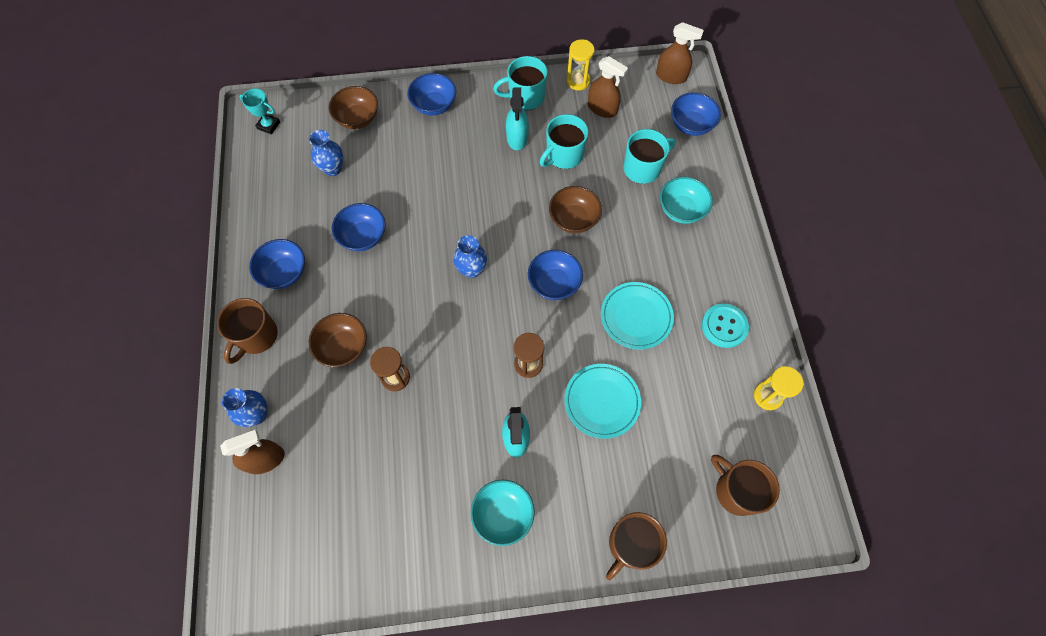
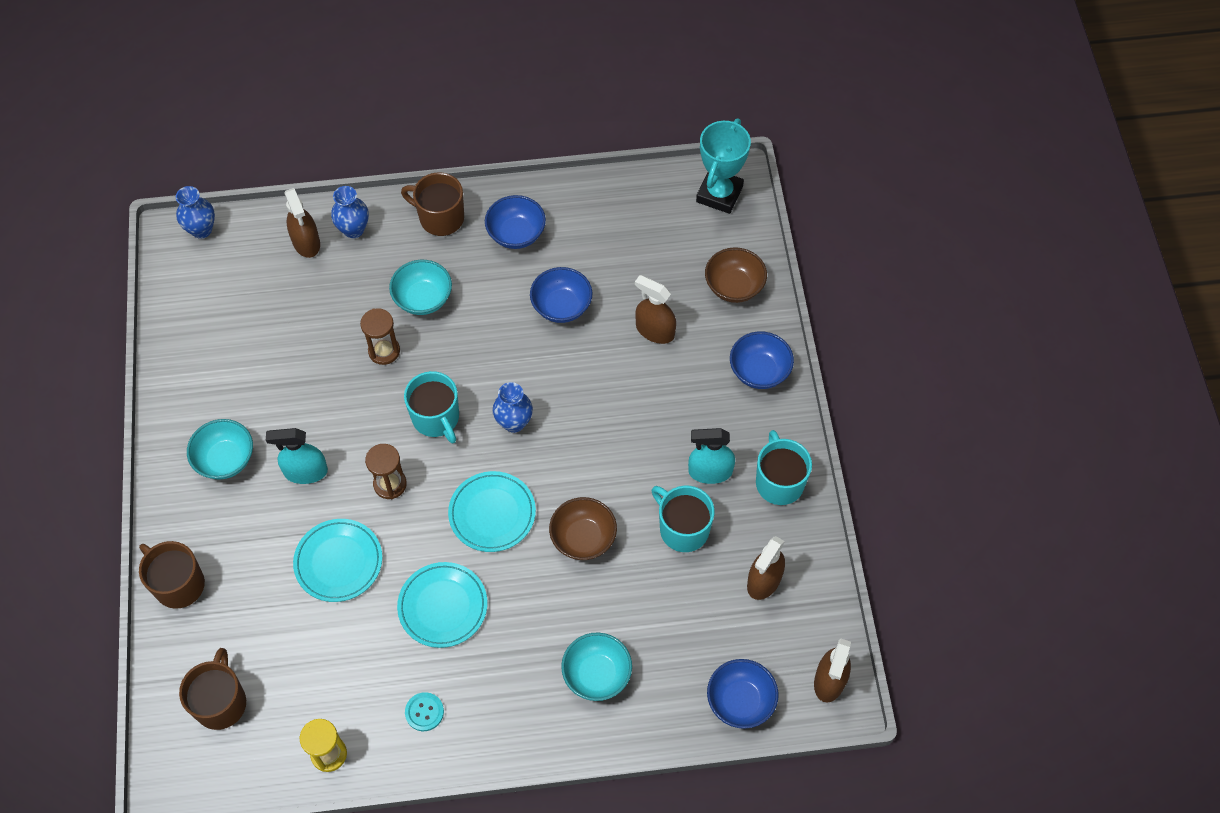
camera: 90 degrees right, 5 degrees down
turquoise trophy [239,89,280,134] -> turquoise trophy [696,119,751,214], size x1.76
blue vase [309,130,343,176] -> blue vase moved to [176,186,215,239]
brown bowl [309,313,367,367] -> turquoise bowl [389,260,452,315]
blue bowl [528,250,583,300] -> turquoise plate [448,471,536,552]
yellow hourglass [567,39,594,90] -> none
turquoise mug [624,129,675,184] -> turquoise mug moved to [404,371,459,444]
turquoise button [702,304,749,348] -> turquoise button [405,692,444,731], size x0.66
brown mug [711,455,780,516] -> brown mug turned 45 degrees counterclockwise [179,648,246,730]
none -> brown spray bottle [635,275,676,344]

